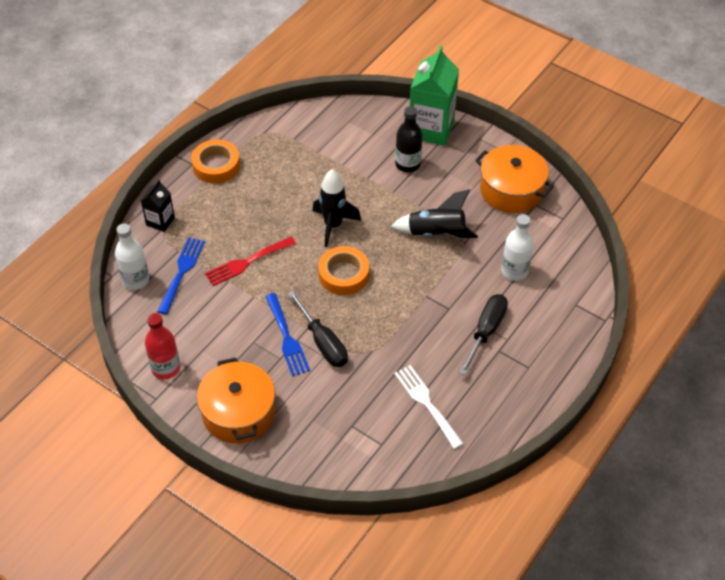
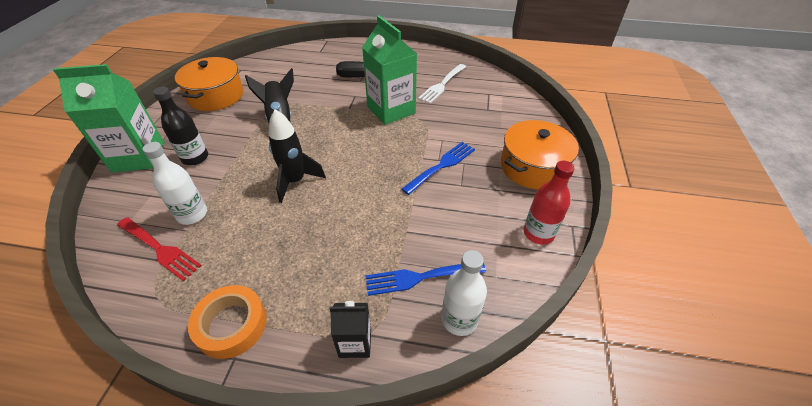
camera: 115 degrees left, 5 degrees down
red fork [205,237,296,286] -> red fork moved to [117,217,202,281]
black screwdriver [287,291,348,367] -> none
orange tape [318,246,369,295] -> none
white bottle [501,214,534,281] -> white bottle moved to [143,142,207,225]
none -> green carton [362,16,417,125]

